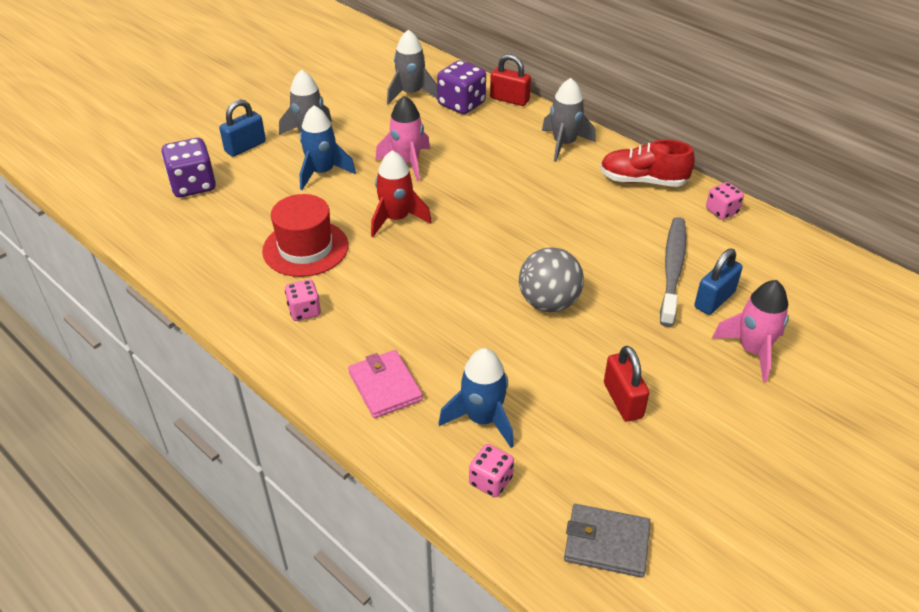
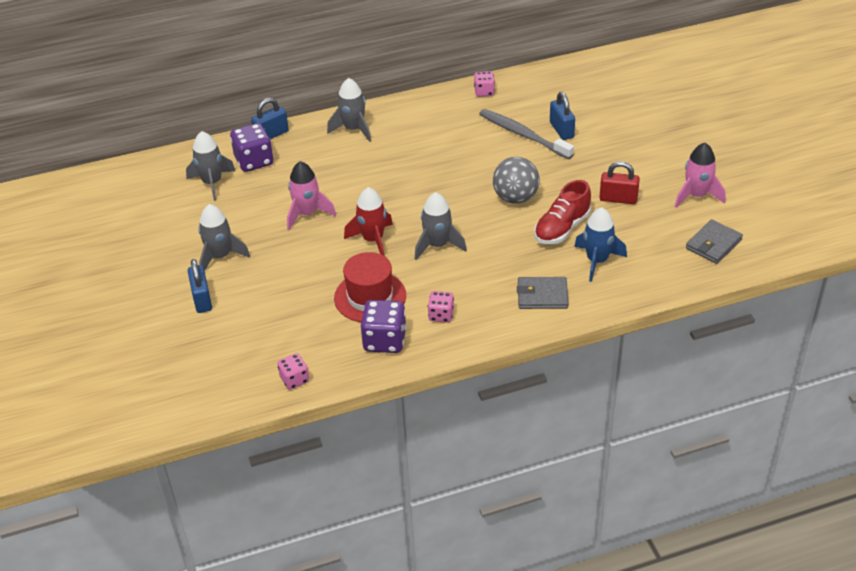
camera: 60 degrees left, 0 degrees up
purple dice [161,138,216,197] -> purple dice moved to [361,300,406,353]
blue rocket [299,105,356,190] -> none
pink wallet [348,350,423,418] -> grey wallet [517,277,569,309]
pink dice [469,444,514,497] -> pink dice moved to [277,353,309,390]
red padlock [490,54,531,106] -> blue padlock [251,98,289,139]
red shoe [600,140,695,187] -> red shoe moved to [534,180,591,244]
pink rocket [712,280,789,382] -> pink rocket moved to [675,143,726,208]
none -> grey rocket [415,192,467,260]

